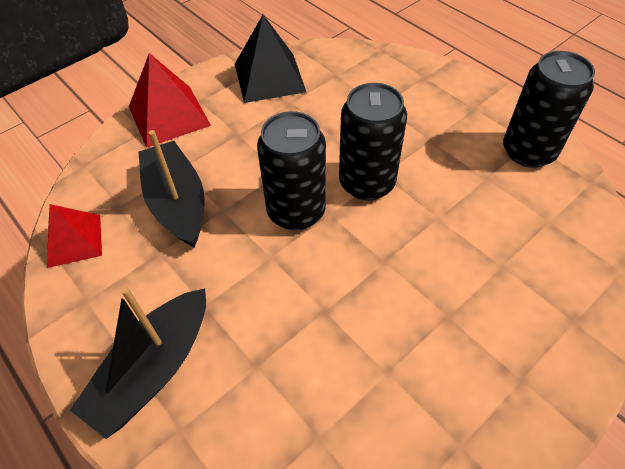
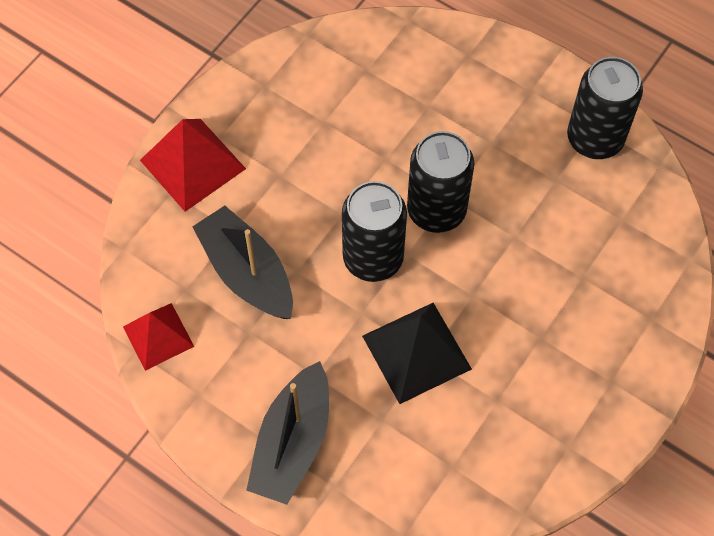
camera: 15 degrees left, 10 degrees up
black pyramid [235,15,306,103] -> black pyramid moved to [362,303,472,404]

